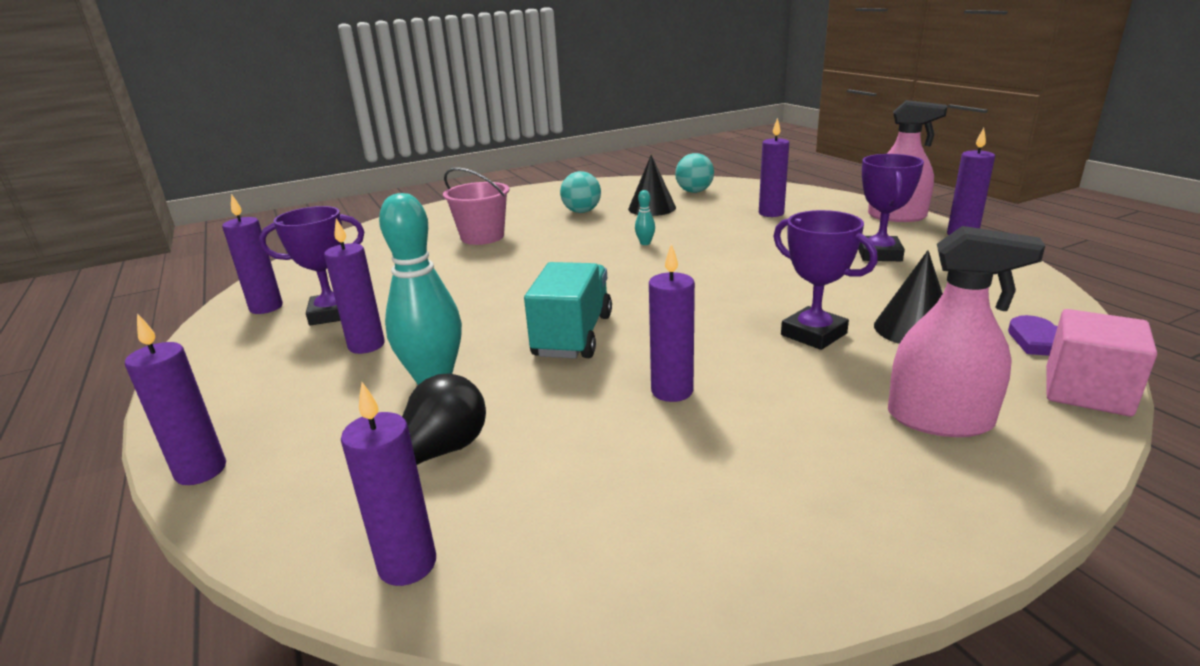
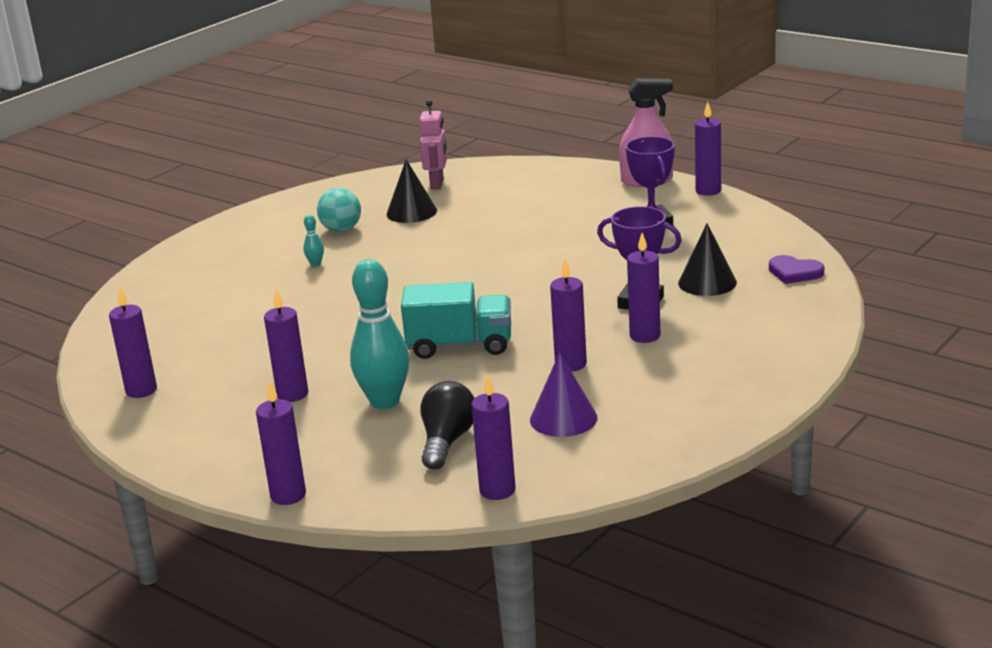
camera: 25 degrees left, 0 degrees up
purple trophy [259,206,364,325] -> none
pink bucket [443,168,509,245] -> none
turquoise truck [524,262,612,359] -> turquoise truck turned 105 degrees clockwise [401,282,511,359]
turquoise bowling pin [635,190,655,245] -> turquoise bowling pin moved to [304,215,324,267]
turquoise ball [675,153,714,193] -> pink robot [419,100,448,190]
purple candle [759,118,789,217] -> purple candle moved to [627,233,660,343]
pink spray bottle [888,226,1045,437] -> none
pink cube [1046,309,1157,416] -> none
none -> purple cone [530,352,598,437]

